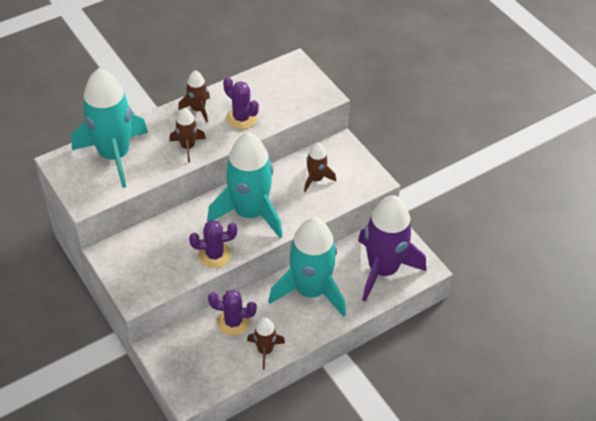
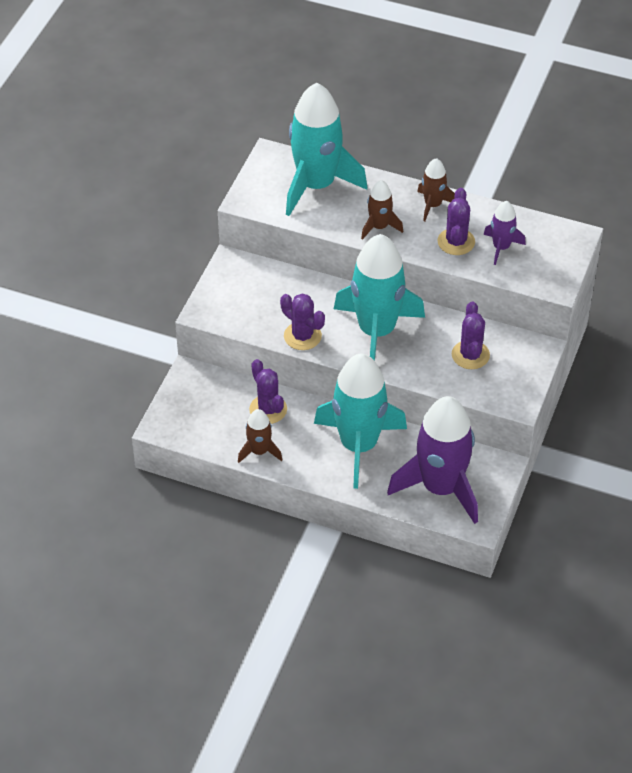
camera: 55 degrees right, 0 degrees up
brown rocket [304,143,336,192] -> purple cactus [452,301,490,369]
none -> purple rocket [483,201,526,265]

